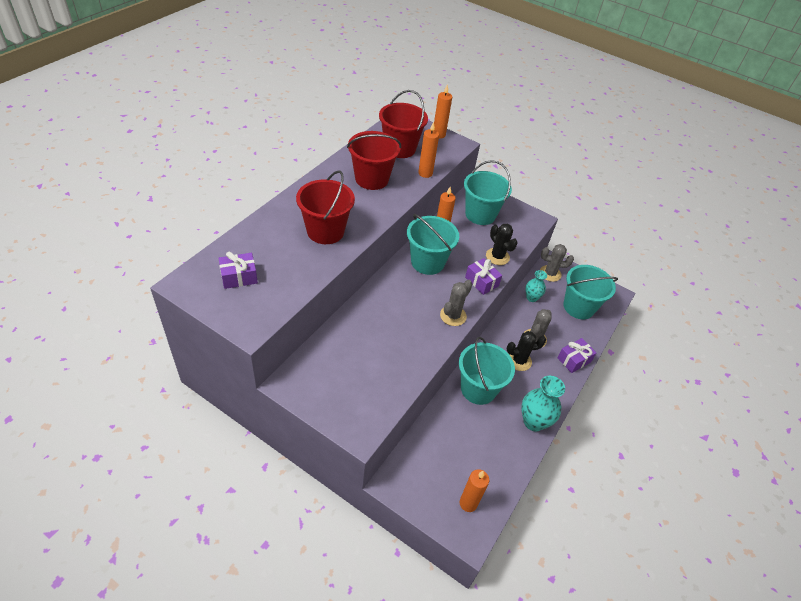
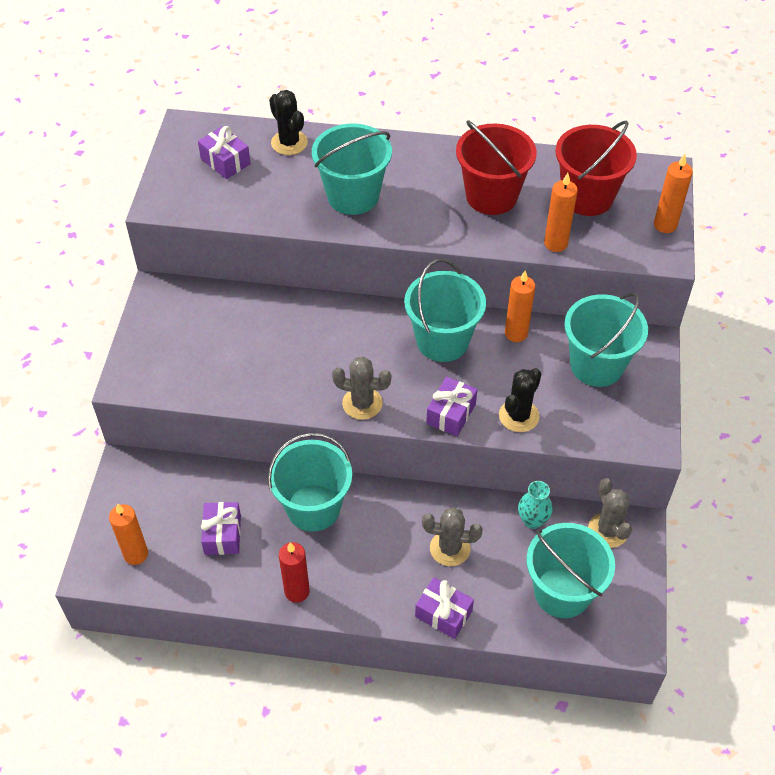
camera: 70 degrees right, 5 degrees up
red bucket [296,170,355,244] -> turquoise bucket [312,124,392,215]
black cactus [507,331,546,371] -> black cactus moved to [269,90,308,155]
turquoise vase [521,376,565,432] -> red candle [279,542,310,603]
none -> purple gift [201,502,241,555]

